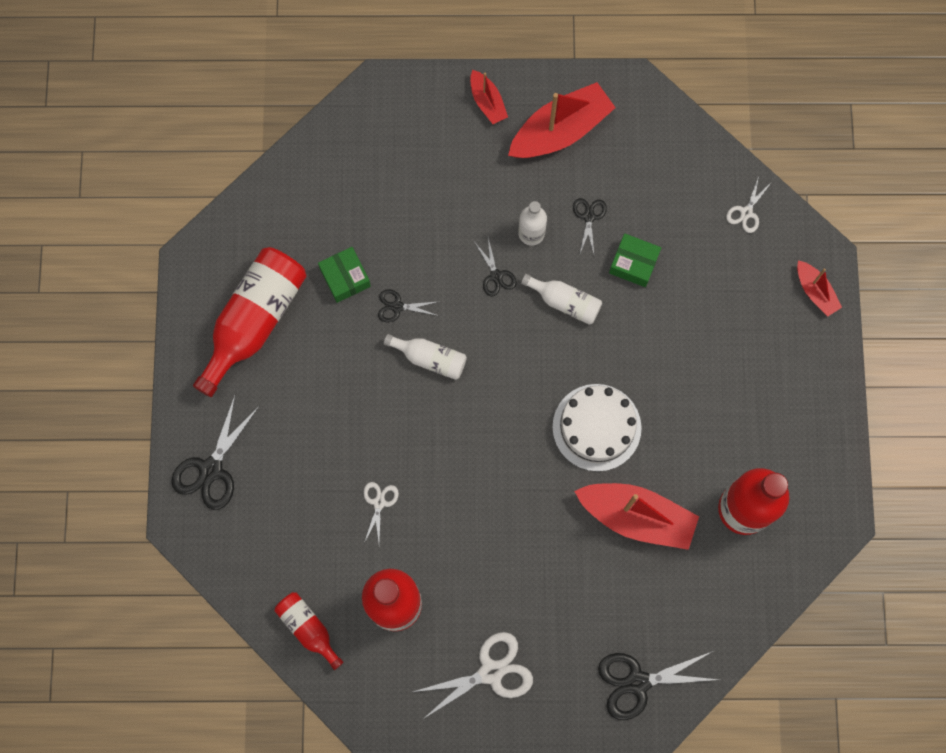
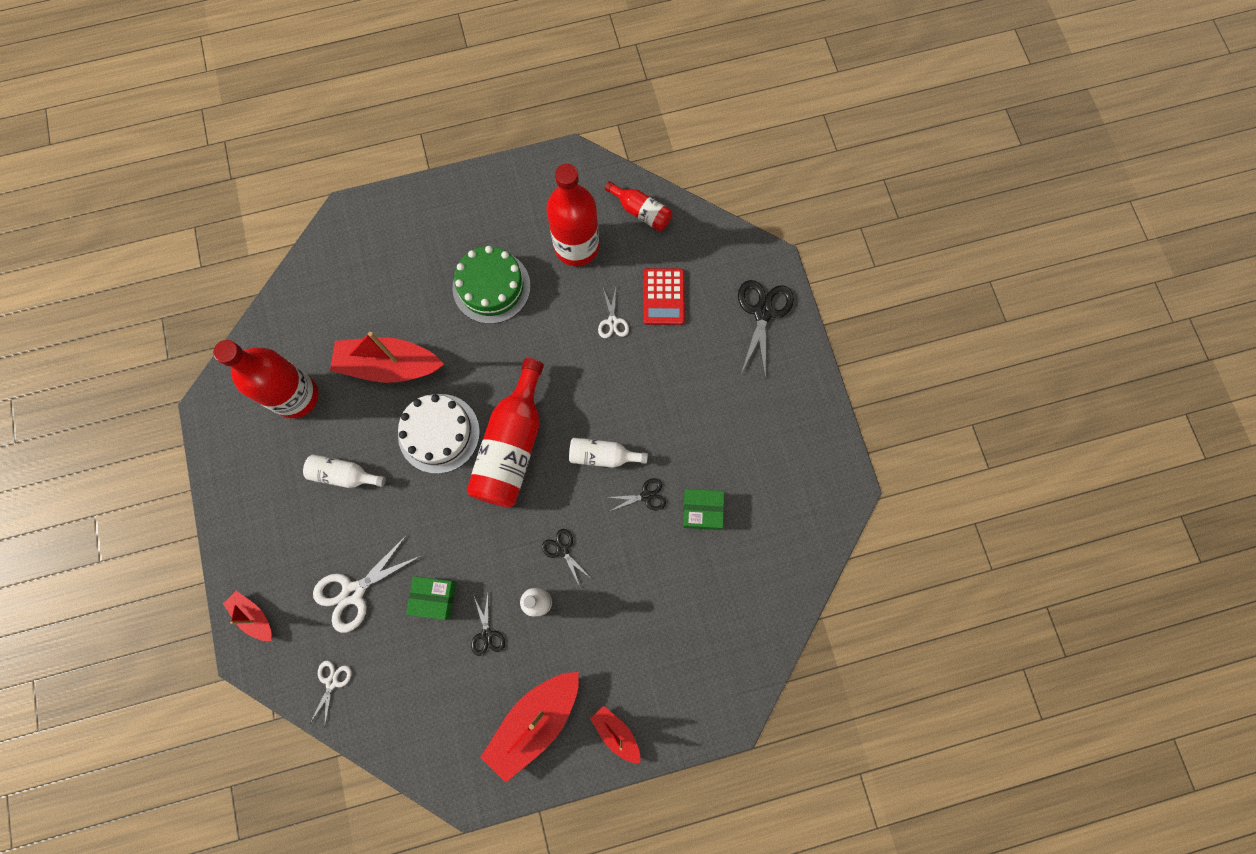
camera: 165 degrees right, 0 degrees up
red bottle [193,247,306,397] -> red bottle moved to [467,358,544,508]
green box [318,247,371,303] -> green box turned 45 degrees counterclockwise [683,489,724,530]
white scissors [413,632,533,719] -> white scissors moved to [313,535,420,633]
white bottle [521,274,602,325] -> white bottle moved to [303,454,386,488]
black scissors [598,651,719,720] -> none
none -> green cake [452,246,531,324]
none -> red calculator [643,268,685,325]

